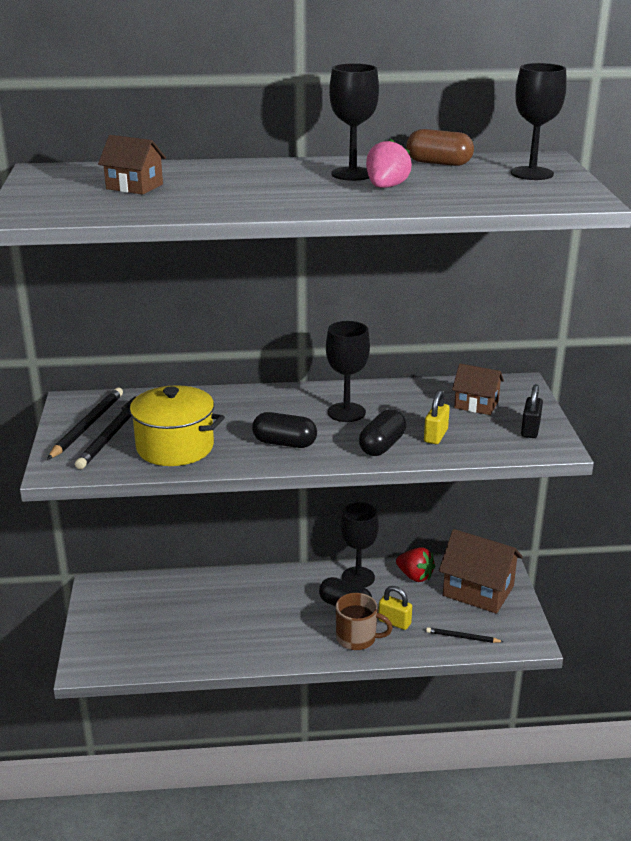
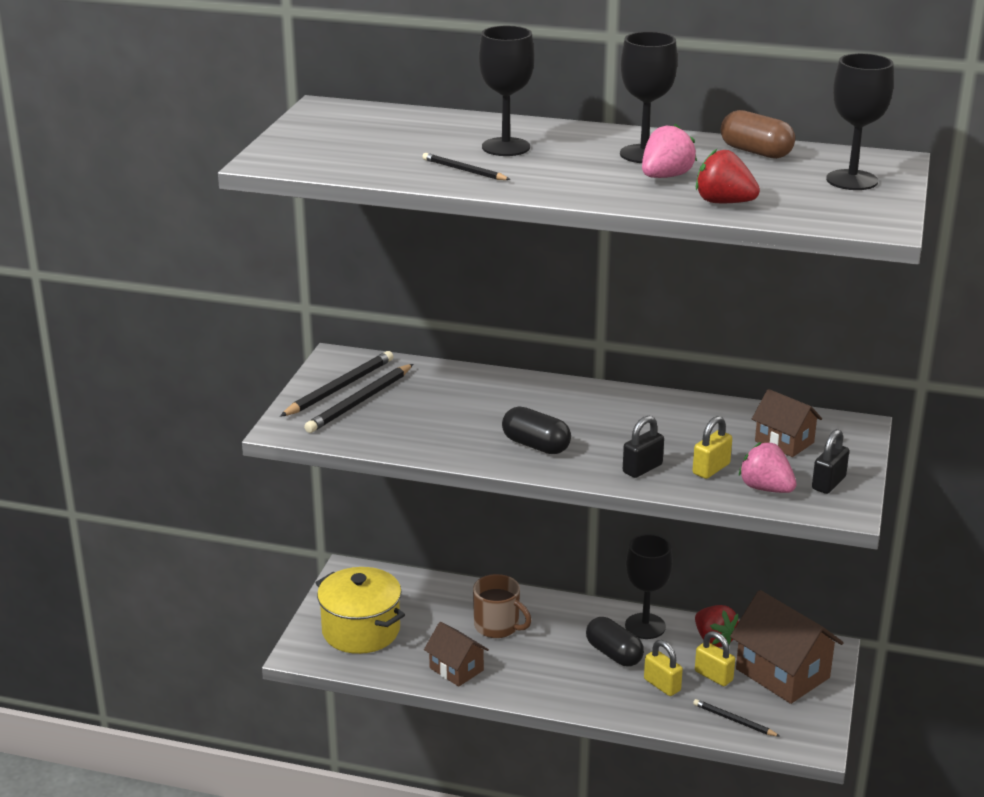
camera: 20 degrees right, 0 degrees up
brown house [98,135,166,194] -> brown house moved to [424,622,489,687]
yellow pot [121,385,225,466] -> yellow pot moved to [316,567,405,654]
black goblet [326,321,370,422] -> black goblet moved to [479,26,535,156]
brown mug [336,593,393,650] -> brown mug moved to [473,574,532,638]
black capsule [359,409,406,456] -> black padlock [623,416,664,478]
none -> black pencil [422,153,511,180]
none -> yellow padlock [695,631,735,686]
none -> red strawberry [696,149,760,203]
none -> pink strawberry [739,442,796,493]

